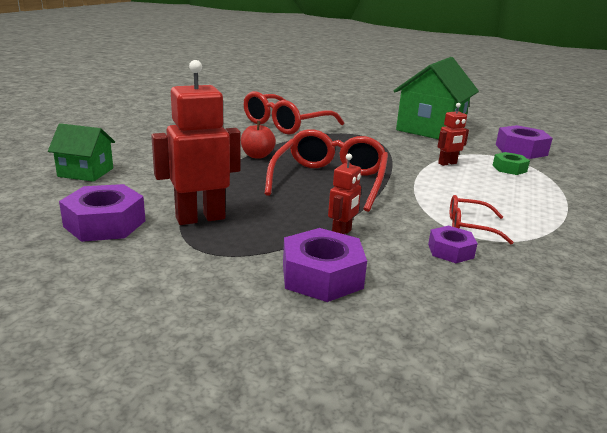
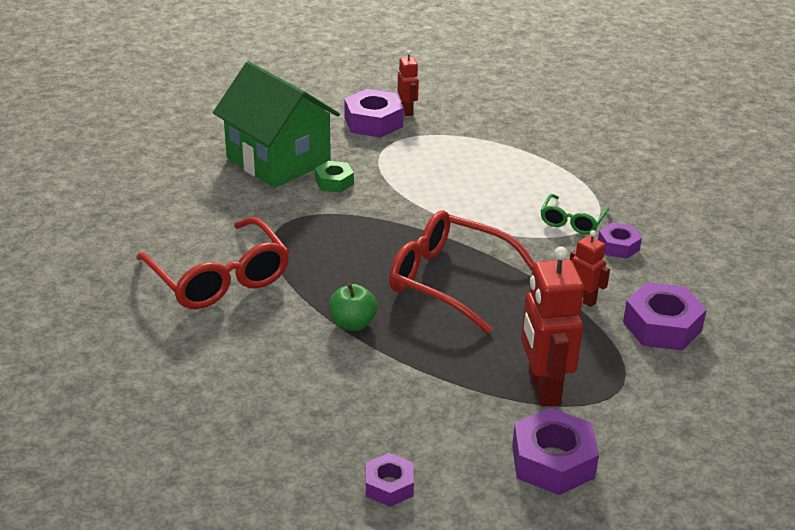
camera: 75 degrees left, 10 degrees up
green house [48,123,115,182] -> purple nut [366,453,414,507]
red apple [241,121,276,159] -> green apple [329,283,377,331]
red robot [437,103,469,166] -> red robot moved to [397,50,419,116]
red glasses [450,195,514,244] -> green glasses [540,194,609,235]
green nut [492,152,530,175] -> green nut moved to [315,161,354,193]

